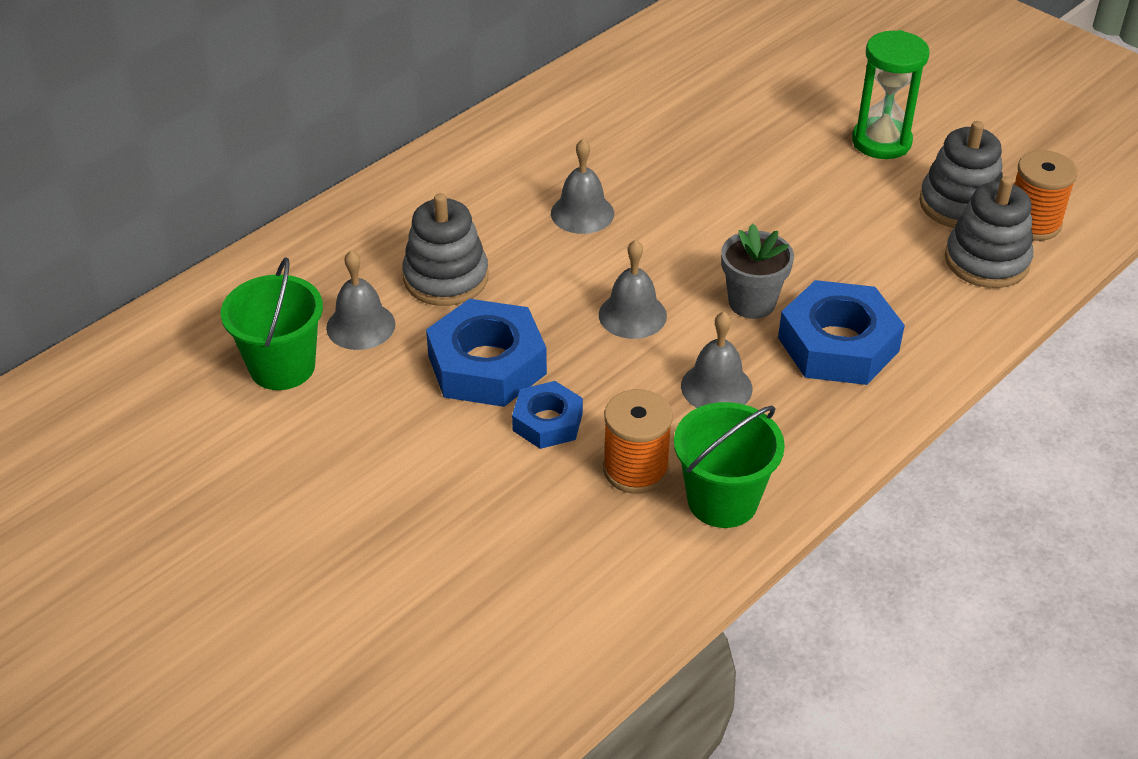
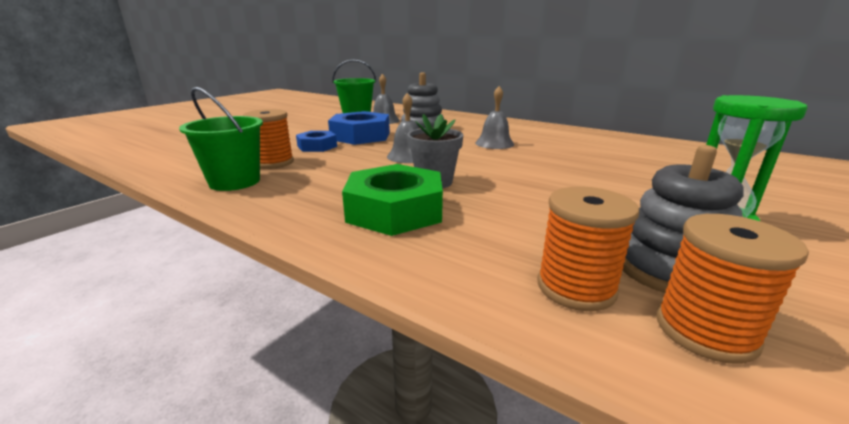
camera: 80 degrees right, 20 degrees down
grey bell [681,312,753,408] -> none
blue nut [778,280,905,385] -> green nut [342,164,443,236]
grey stacking toy [945,176,1033,288] -> orange spool [537,186,639,311]

